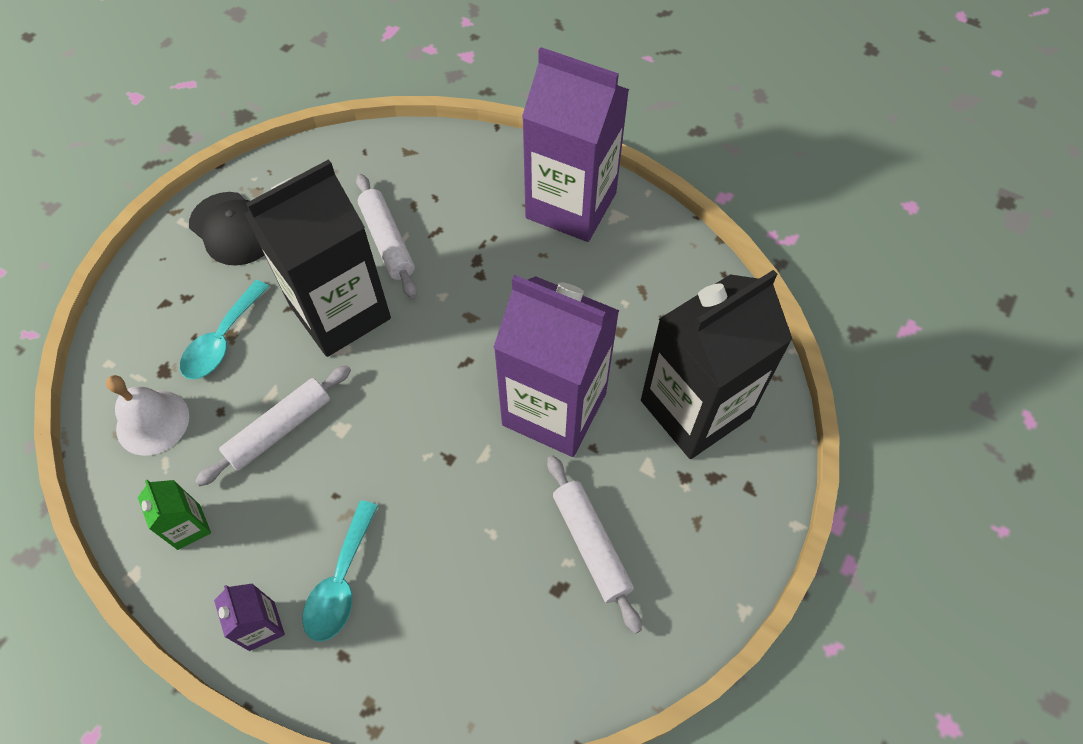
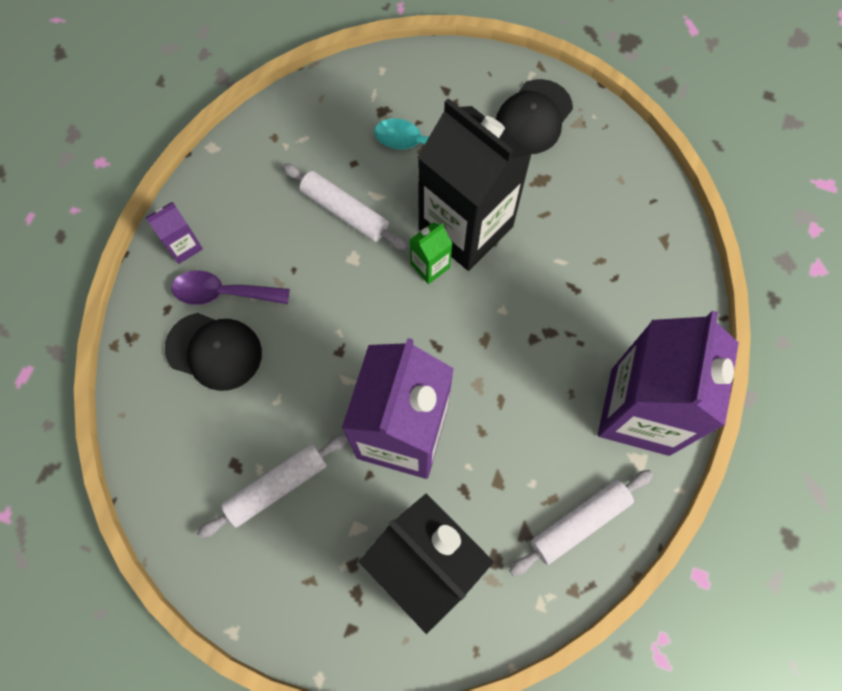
camera: 80 degrees right, 10 degrees up
white bell [106,375,189,456] -> none
green carton [138,480,211,550] -> green carton moved to [410,222,453,284]
turquoise spoon [302,501,378,641] -> purple spoon [171,270,290,305]
white rolling pin [356,174,417,298] -> white rolling pin moved to [509,470,653,576]
none -> black cap [165,313,262,391]

